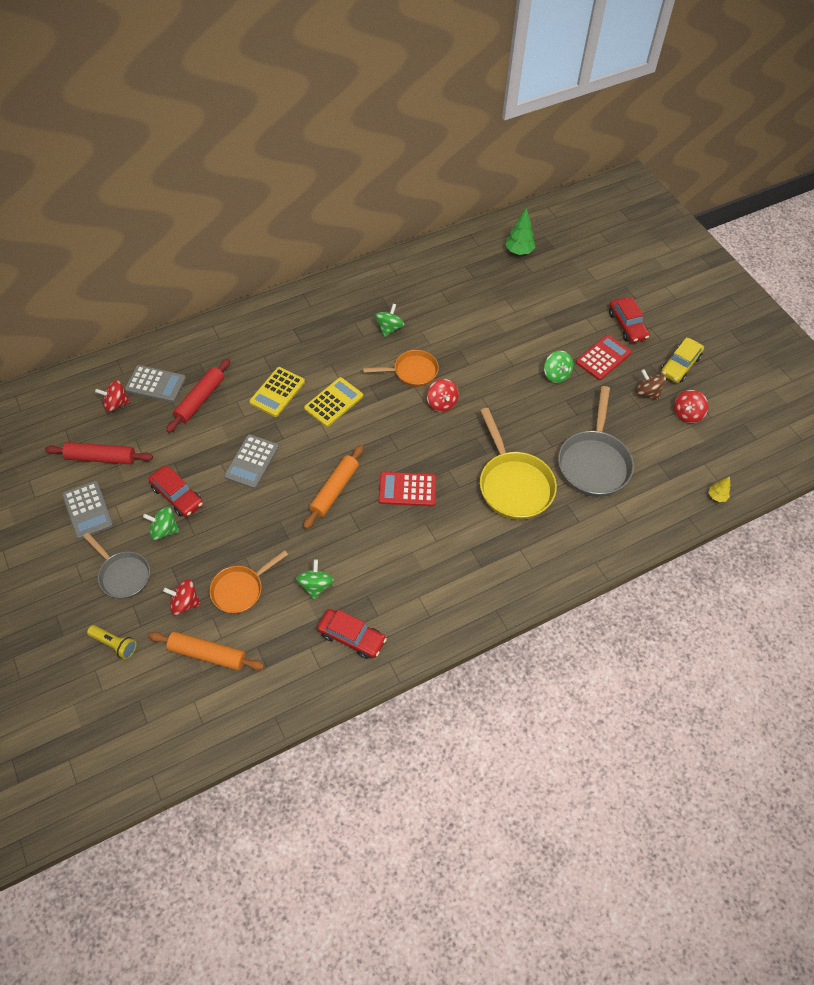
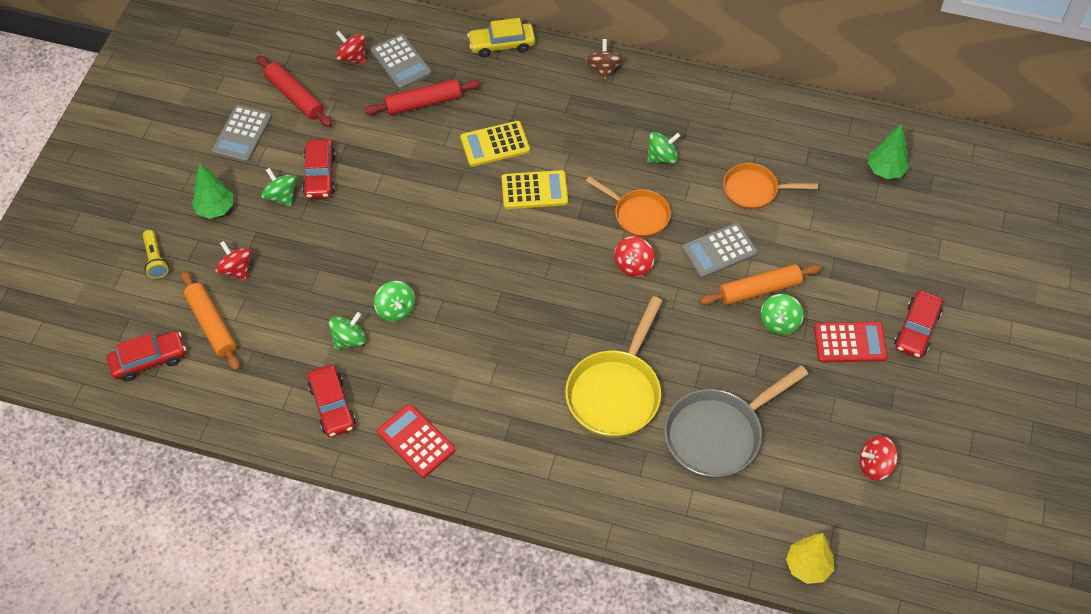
camera: 45 degrees right, 0 degrees up
grey pan [83,533,150,599] -> green tree [191,164,233,219]
orange pan [209,550,288,614] -> orange pan moved to [723,163,818,210]
grey calculator [224,434,279,489] -> grey calculator moved to [682,223,758,278]
orange rolling pin [303,445,363,529] -> orange rolling pin moved to [700,264,822,305]
red calculator [378,472,436,506] -> red calculator moved to [377,404,455,478]
brown spinning top [635,369,666,400] -> brown spinning top moved to [586,39,624,81]
yellow car [661,337,704,383] -> yellow car moved to [467,18,535,57]
yellow tree [708,476,730,502] -> yellow tree [786,533,834,584], size x1.70
none -> red car [107,331,186,381]
none -> green spinning top [374,281,415,322]

